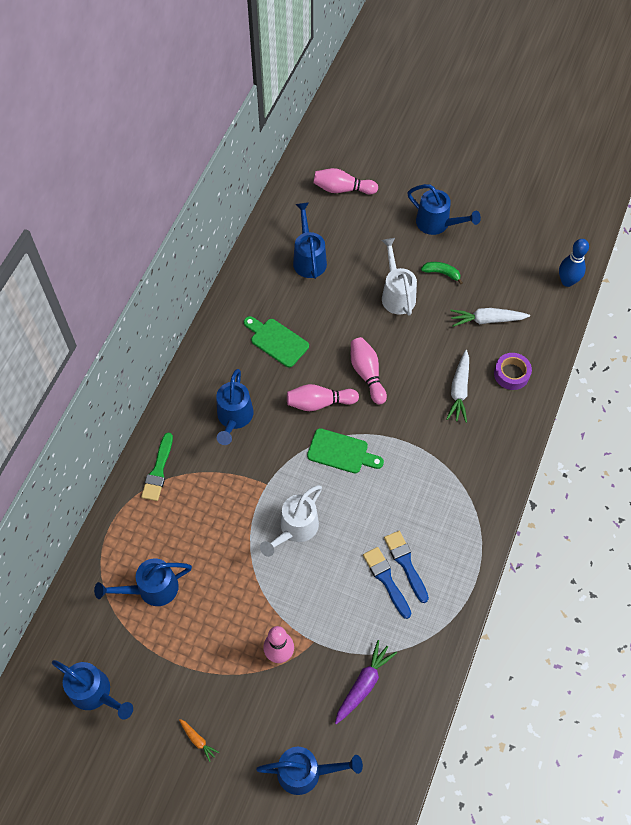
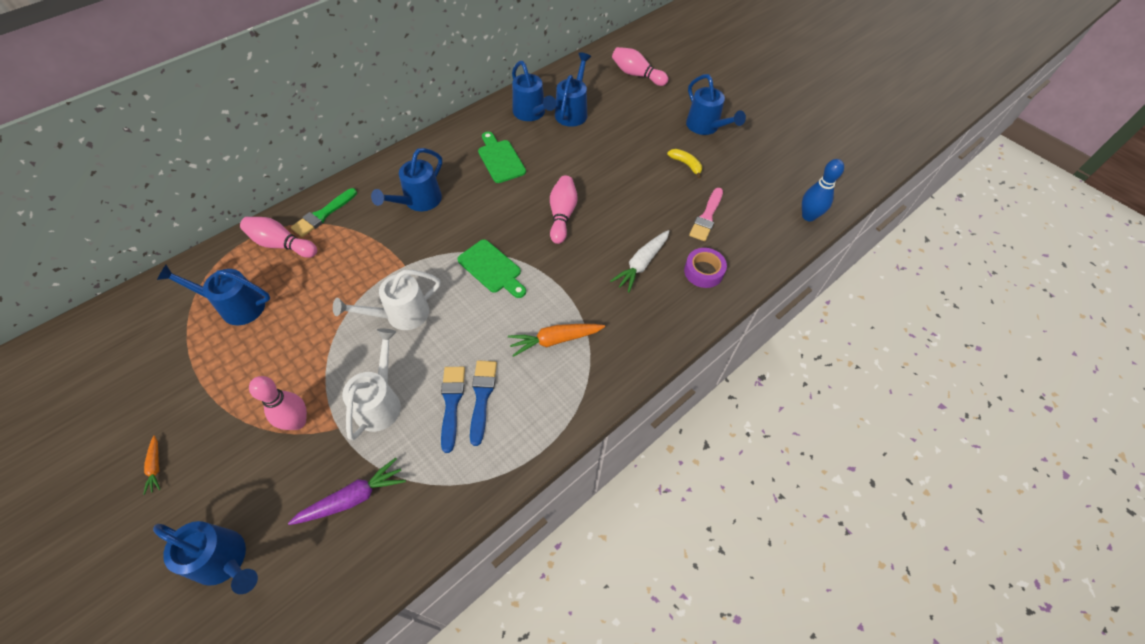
camera: 25 degrees right, 5 degrees down
blue watering can [52,660,133,720] -> blue watering can moved to [512,61,556,121]
pink bowling pin [287,384,359,411] -> pink bowling pin moved to [240,217,317,258]
white watering can [382,238,417,315] -> white watering can moved to [342,328,401,440]
green banana [421,262,463,285] -> yellow banana [667,149,702,178]
white carrot [450,308,530,327] -> pink brush [689,188,723,241]
none -> orange carrot [508,324,605,357]

